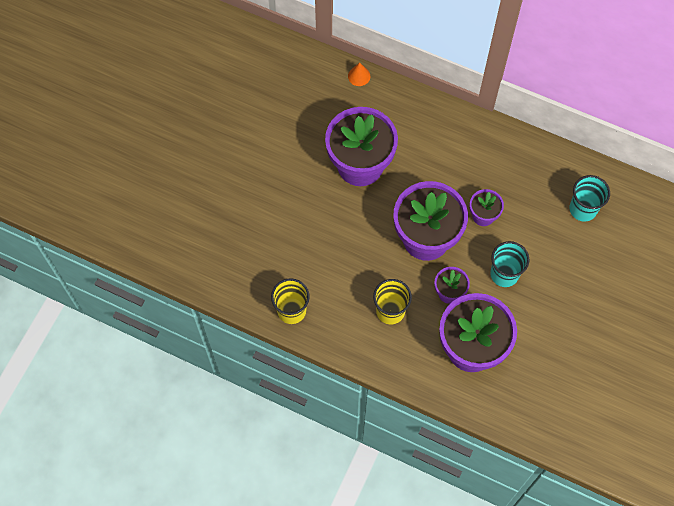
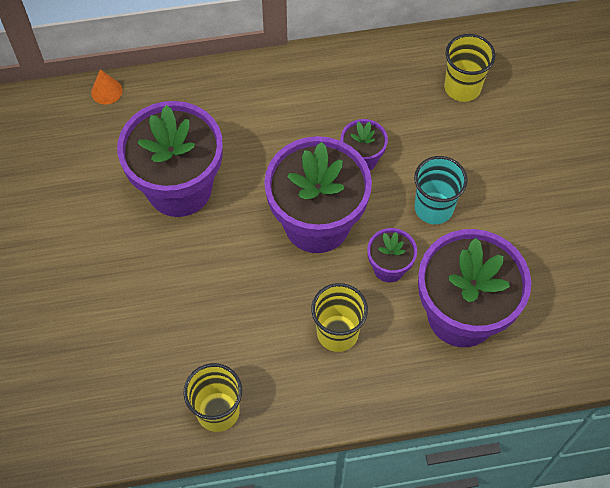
camera: 35 degrees left, 5 degrees down
turquoise cup [569,175,610,222] -> yellow cup [444,34,495,102]

